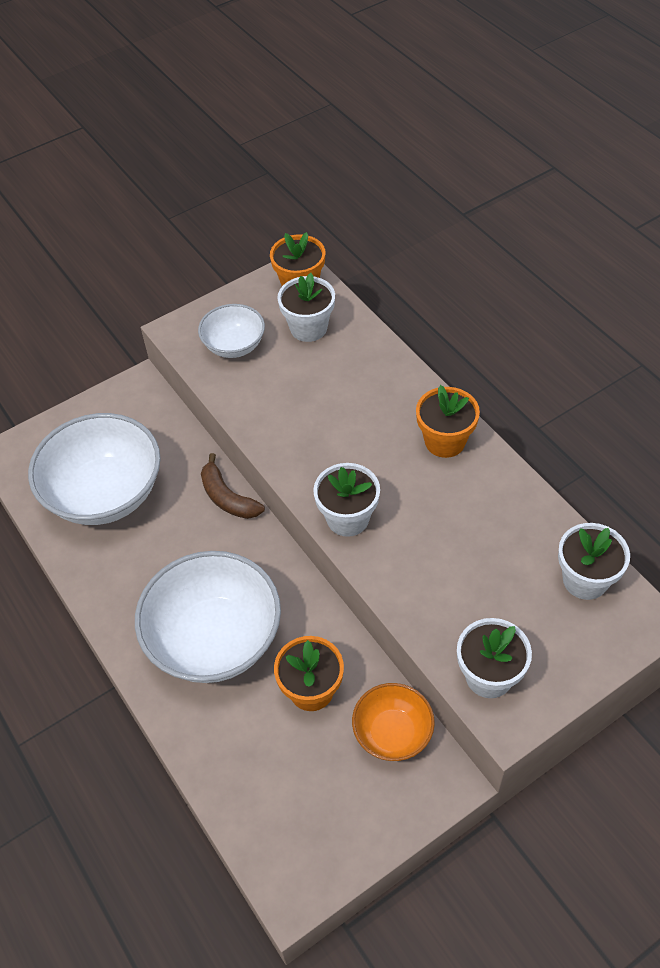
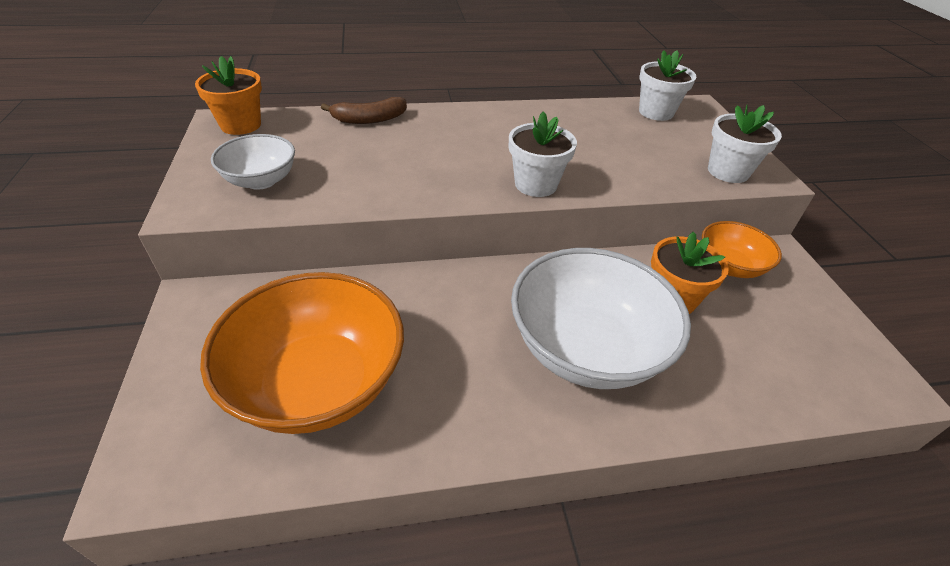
camera: 70 degrees left, 10 degrees down
white bowl [28,413,161,525] -> orange bowl [200,272,404,434]
brown banana [201,453,265,519] -> brown banana moved to [321,97,407,124]
white flower pot [278,273,335,342] -> none
orange flower pot [416,385,480,458] -> none

